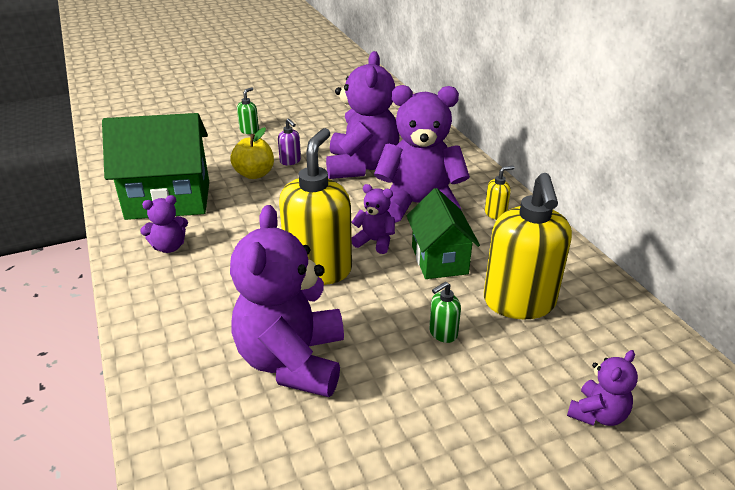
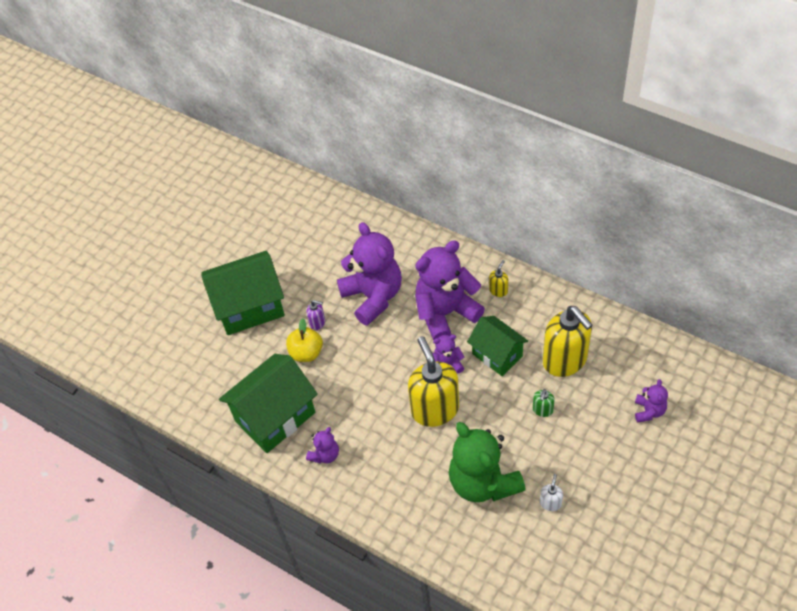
camera: 30 degrees left, 20 degrees up
purple teddy bear [230,205,344,397] -> green teddy bear [449,422,526,502]
green soap dispenser [237,87,259,134] -> green house [201,251,285,335]
none -> white soap dispenser [540,474,563,511]

